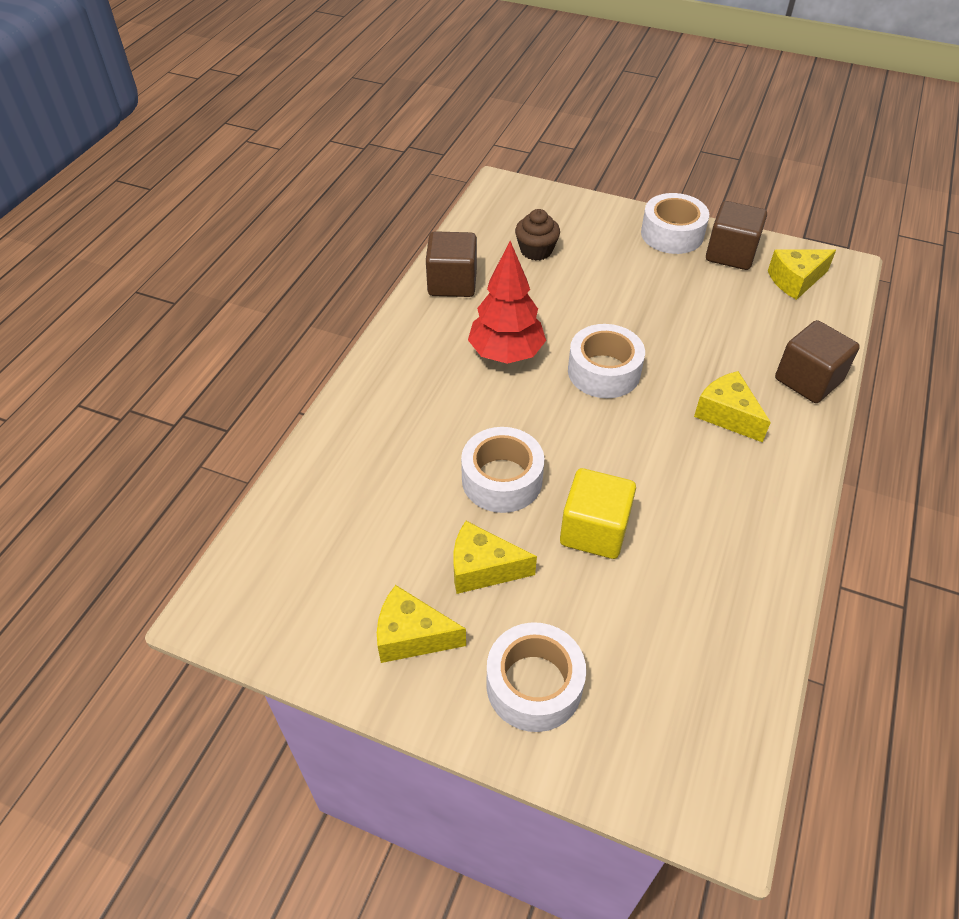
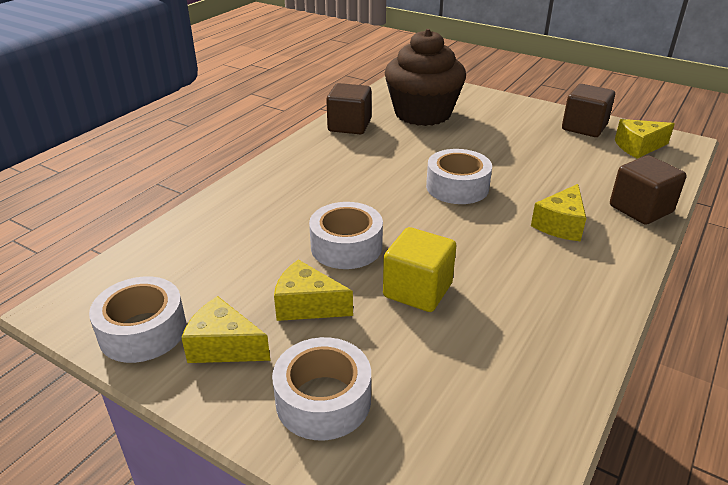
camera: 10 degrees right, 15 degrees down
red tree [468,241,546,364] -> none
brown cupcake [515,209,560,260] -> brown cupcake [385,29,466,126], size x2.20
white tape [641,193,709,254] -> white tape moved to [89,277,186,363]
yellow cheese [694,371,771,443] -> yellow cheese turned 120 degrees counterclockwise [531,184,586,241]

